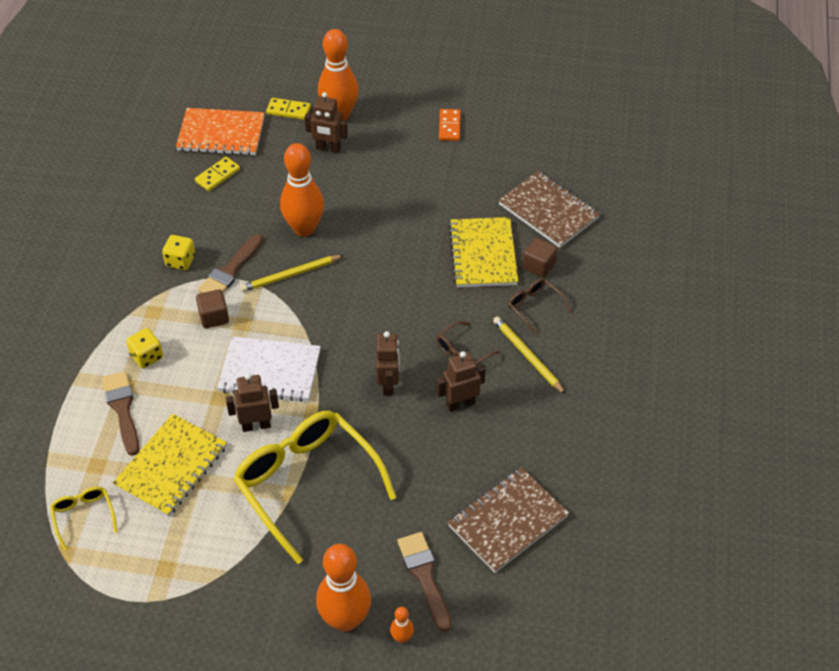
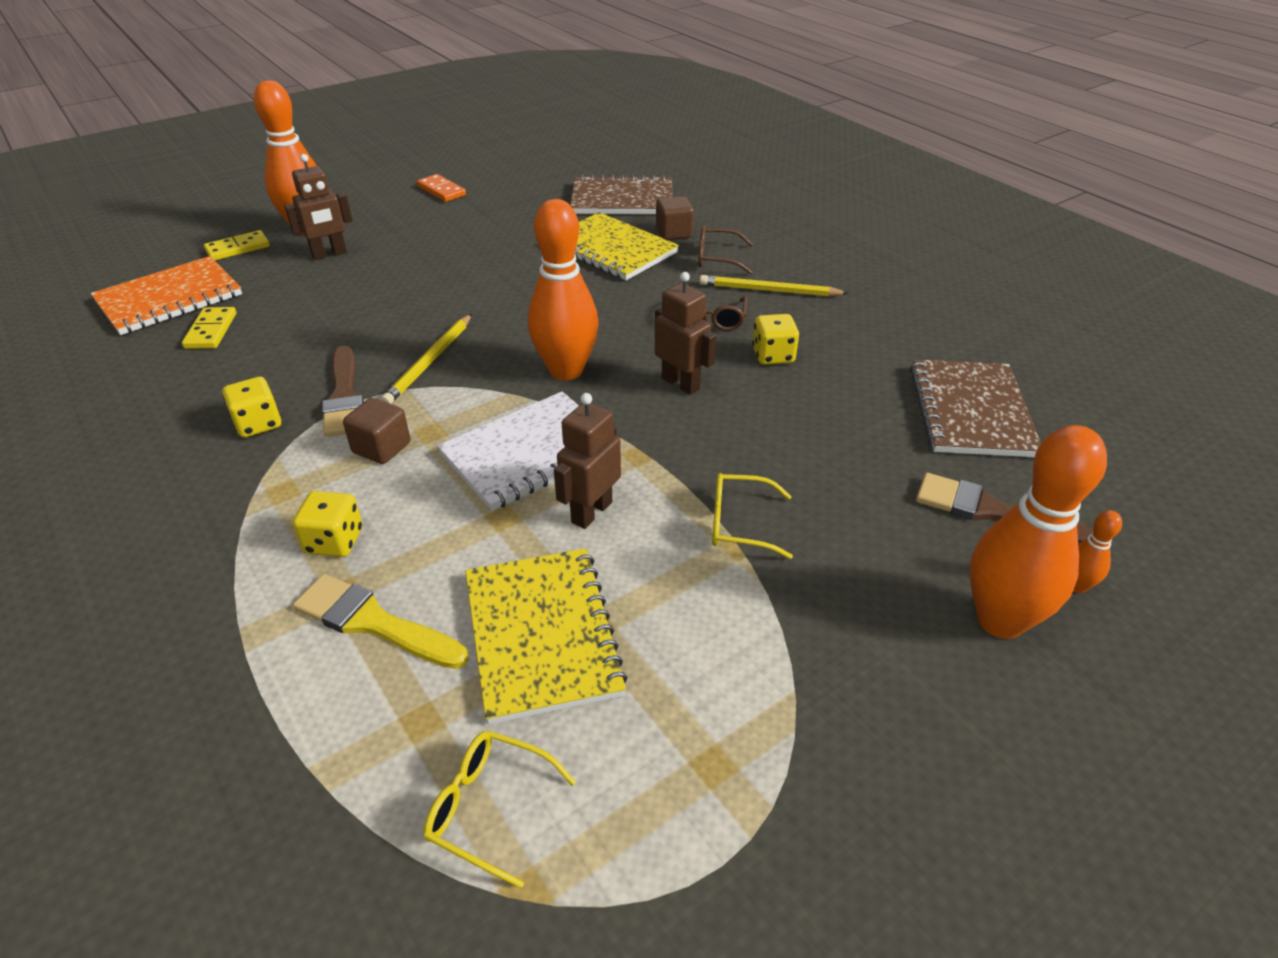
camera: 45 degrees left, 10 degrees down
brown brush [102,371,139,456] -> yellow brush [293,574,469,669]
yellow glasses [233,411,397,564] -> yellow glasses [712,473,793,559], size x0.44
orange bowling pin [280,143,324,237] -> orange bowling pin moved to [528,199,599,380]
brown robot [436,351,486,412] -> yellow dice [752,314,799,365]

